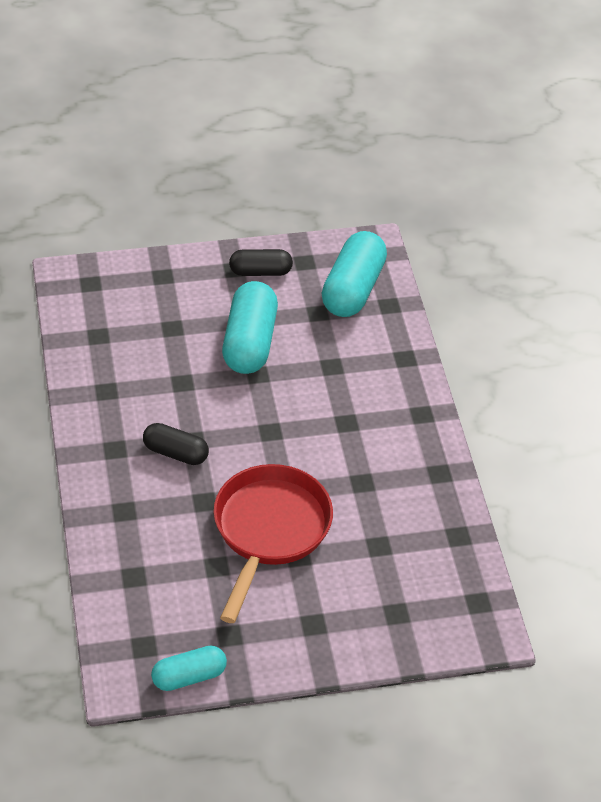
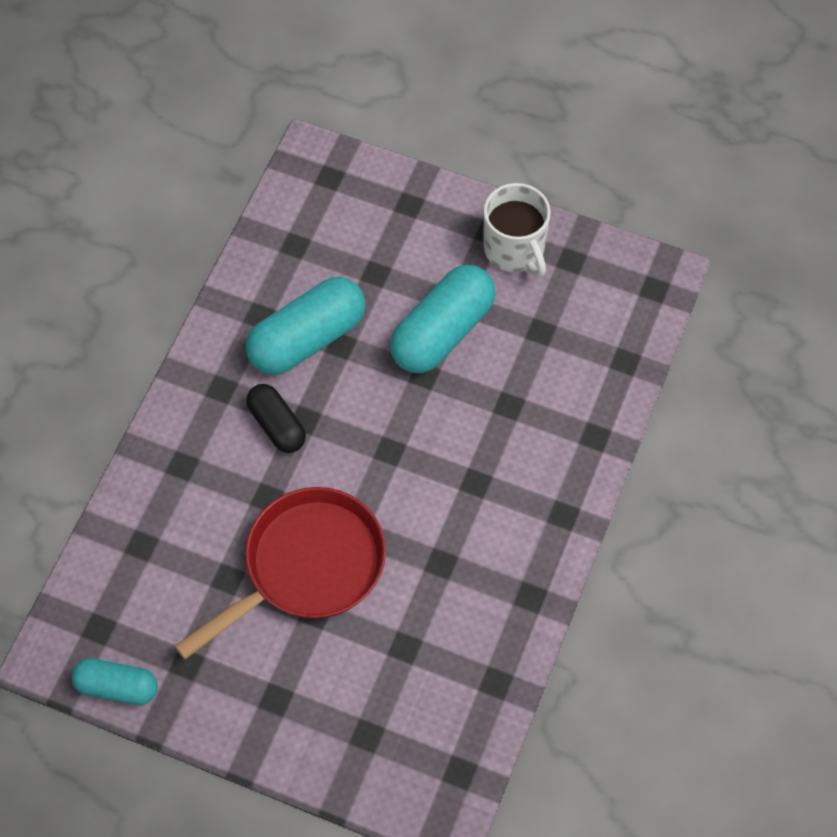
camera: 35 degrees right, 15 degrees up
black capsule [229,249,293,276] -> white mug [484,183,551,278]
turquoise capsule [322,231,387,317] -> turquoise capsule moved to [246,277,366,375]

